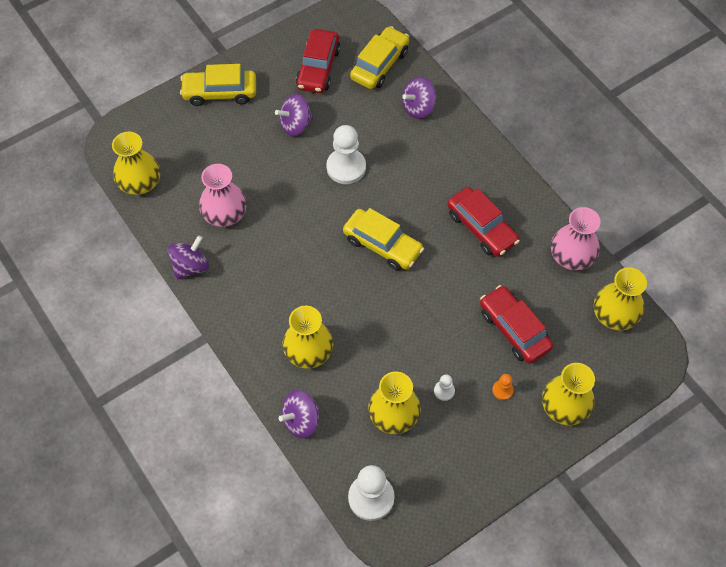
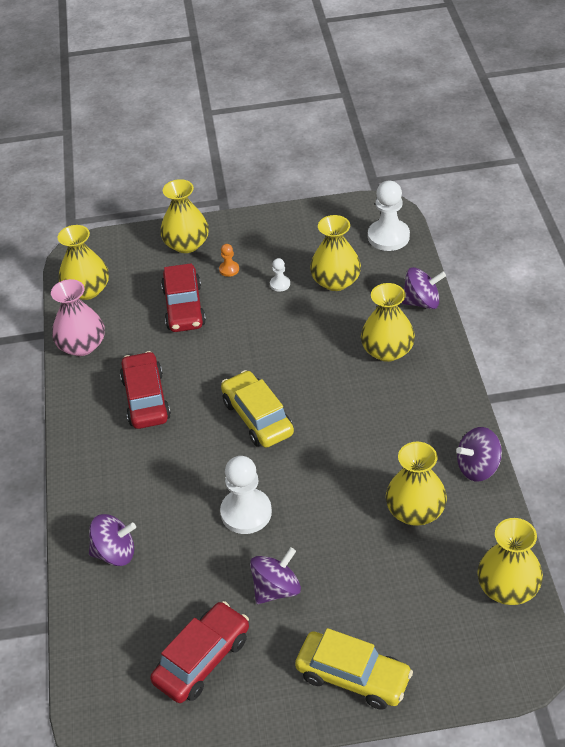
camera: 150 degrees left, 15 degrees down
pink vase [199,164,247,227] -> yellow vase [386,442,447,526]
purple spinning top [275,94,314,136] -> purple spinning top turned 45 degrees counterclockwise [250,547,301,604]
yellow car [350,26,409,89] -> none

